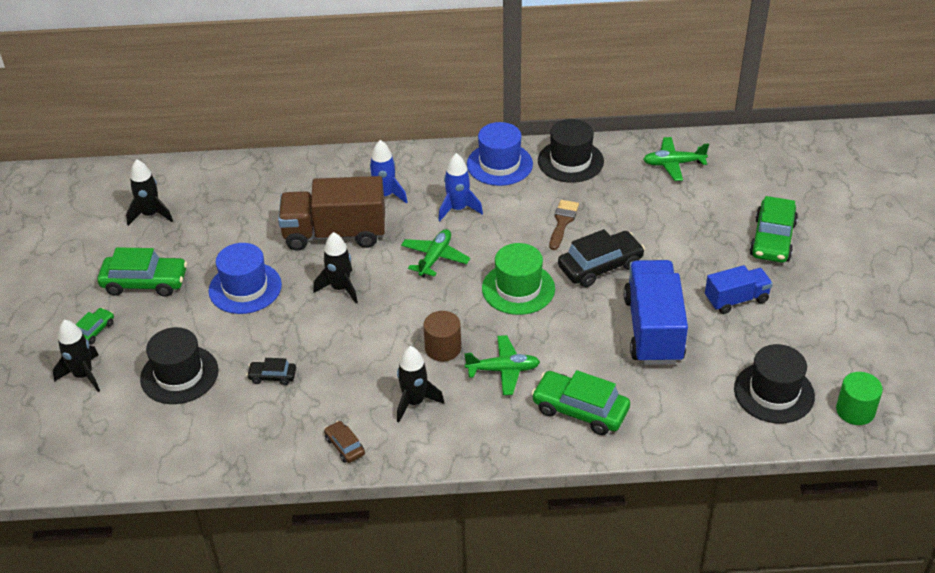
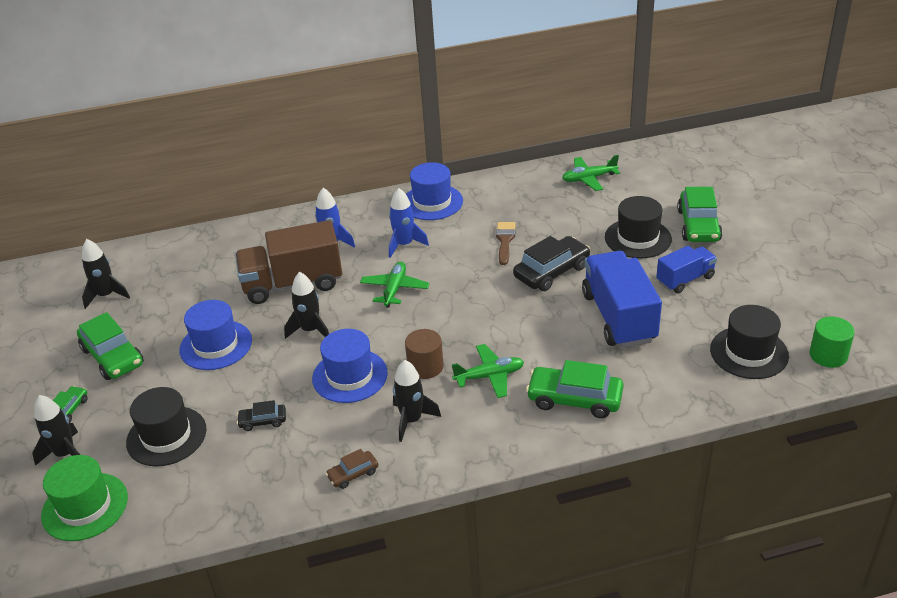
camera: 10 degrees left, 5 degrees down
green car [97,247,187,297] -> green car turned 60 degrees clockwise [77,312,144,380]
brown car [324,421,365,463] -> brown car turned 75 degrees counterclockwise [326,449,378,489]
green hat [482,243,555,315] -> green hat moved to [41,455,128,541]
black hat [538,119,604,183] -> black hat moved to [605,196,672,259]
none -> blue hat [312,329,388,403]

